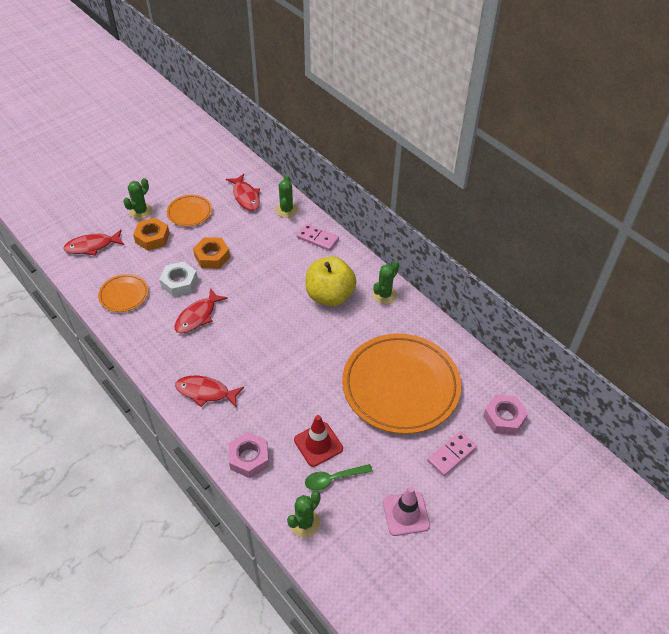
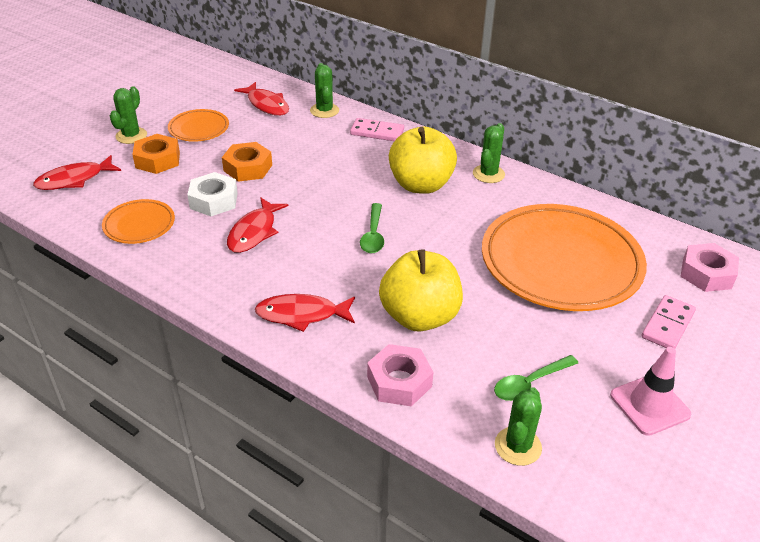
camera: 15 degrees left, 10 degrees down
red traffic cone [294,415,343,467] -> none
none -> green spoon [360,203,384,253]
none -> yellow apple [379,249,463,332]

